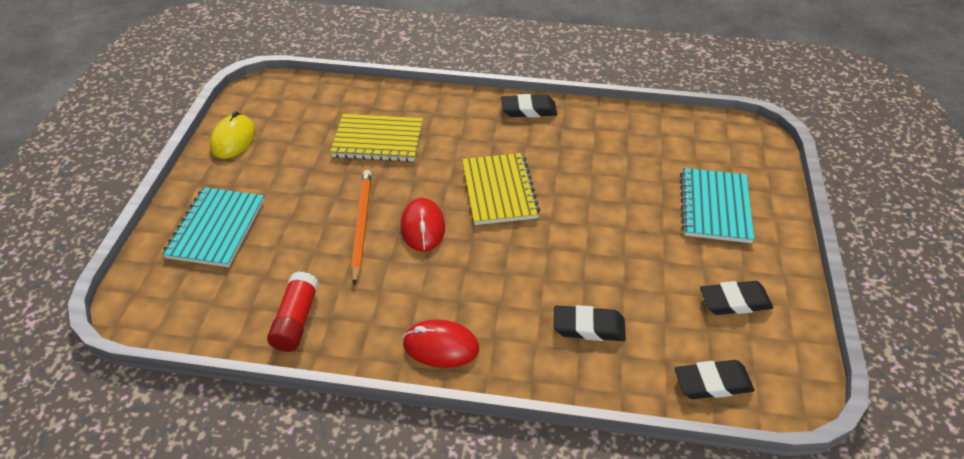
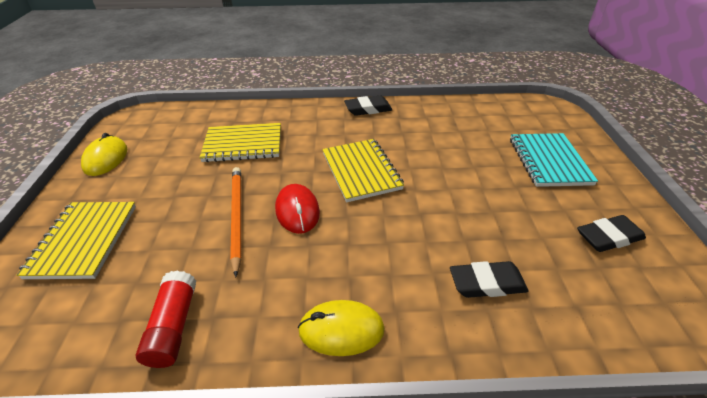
camera: 10 degrees left, 5 degrees down
turquoise notebook [162,187,264,267] -> yellow notebook [16,202,136,279]
red mouse [403,319,479,368] -> yellow mouse [298,300,385,356]
black eraser [675,360,755,399] -> none

